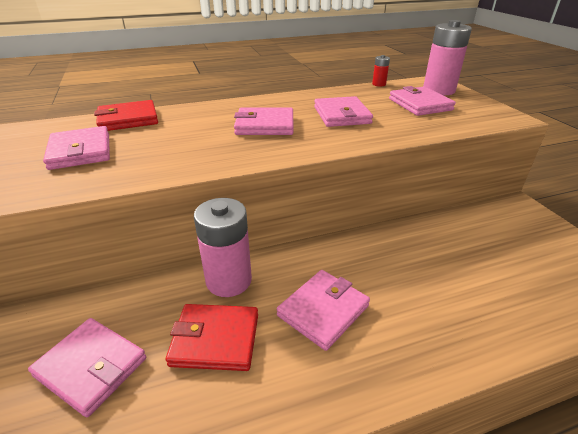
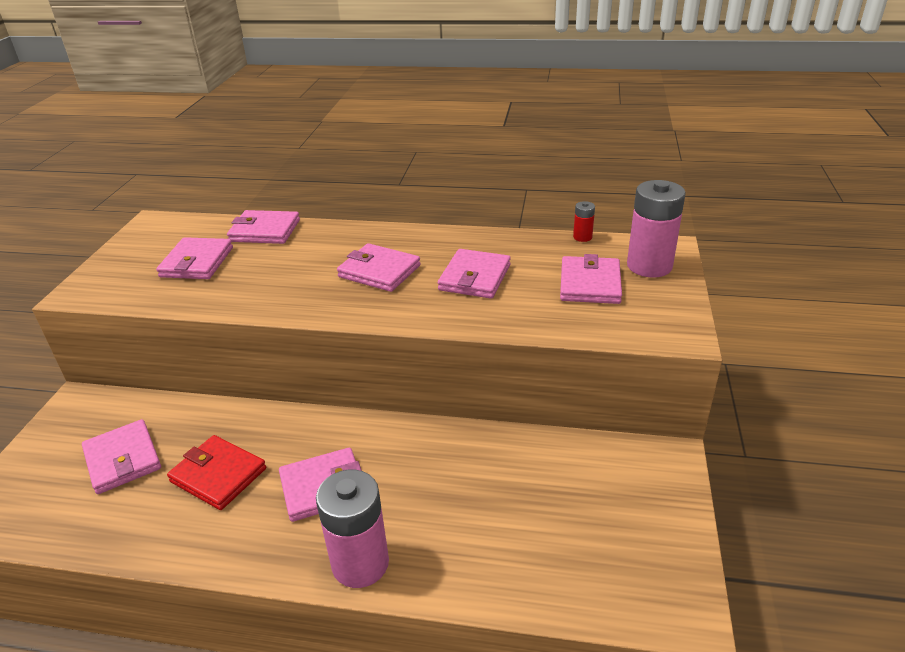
camera: 30 degrees right, 0 degrees up
red wallet [94,100,158,131] -> pink wallet [227,210,300,244]
pink battery [194,198,252,297] -> pink battery moved to [316,470,389,588]

